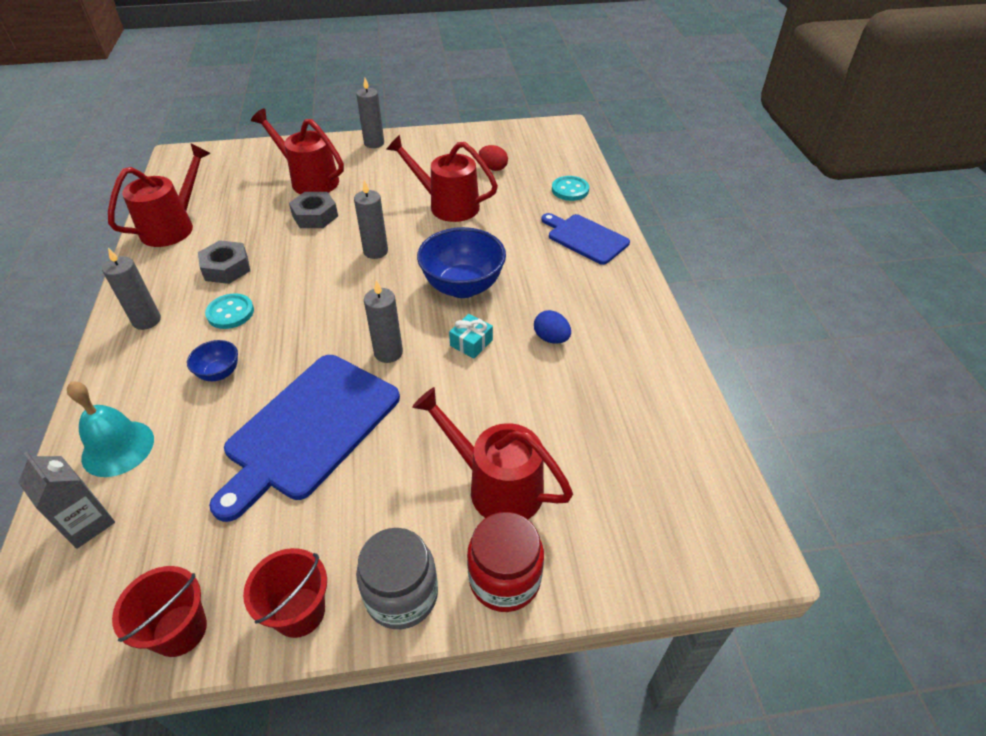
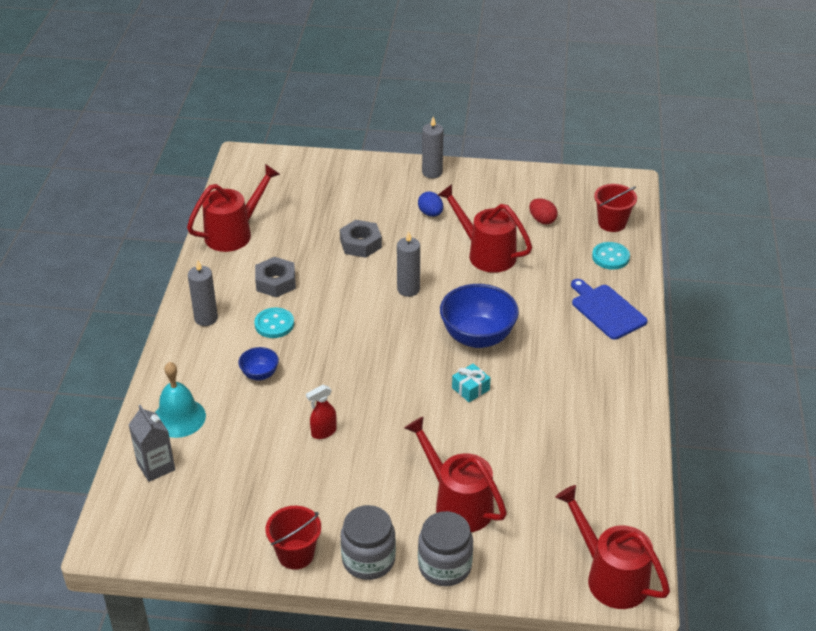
camera: 15 degrees right, 5 degrees down
red bucket [112,566,207,657] -> red bucket moved to [594,184,637,232]
blue cutting board [209,355,400,522] -> red spray bottle [306,385,337,439]
red watering can [251,108,344,194] -> red watering can moved to [555,485,670,609]
grey candle [364,280,403,363] -> none
red jar [467,512,544,612] -> grey jar [418,511,473,586]
blue egg [534,310,571,344] -> blue egg moved to [418,191,443,217]

